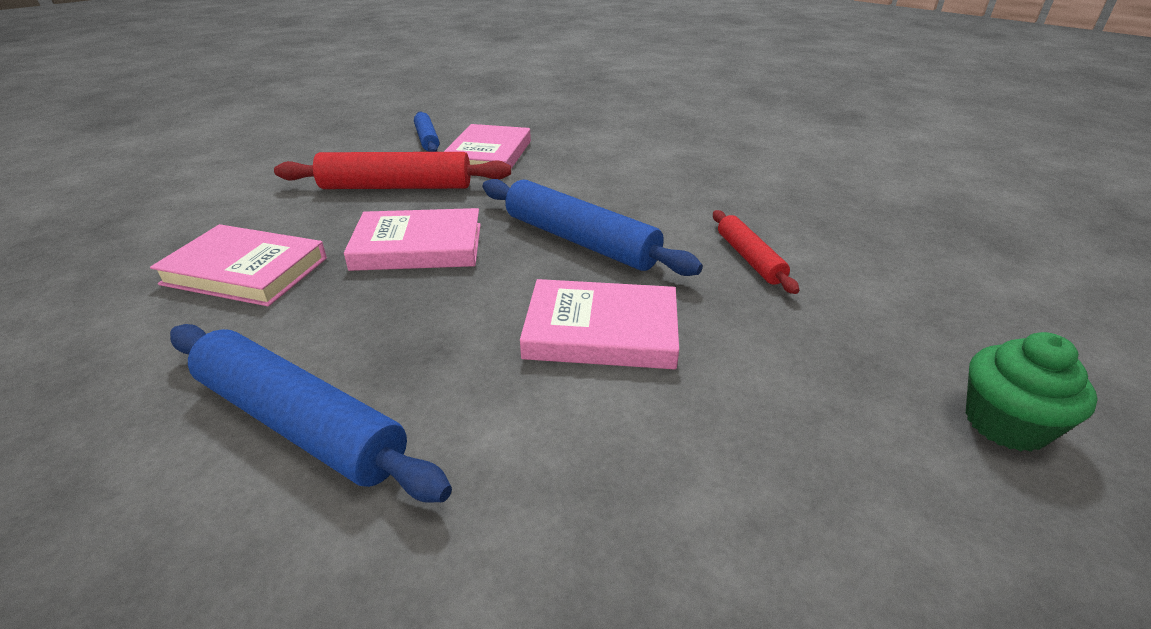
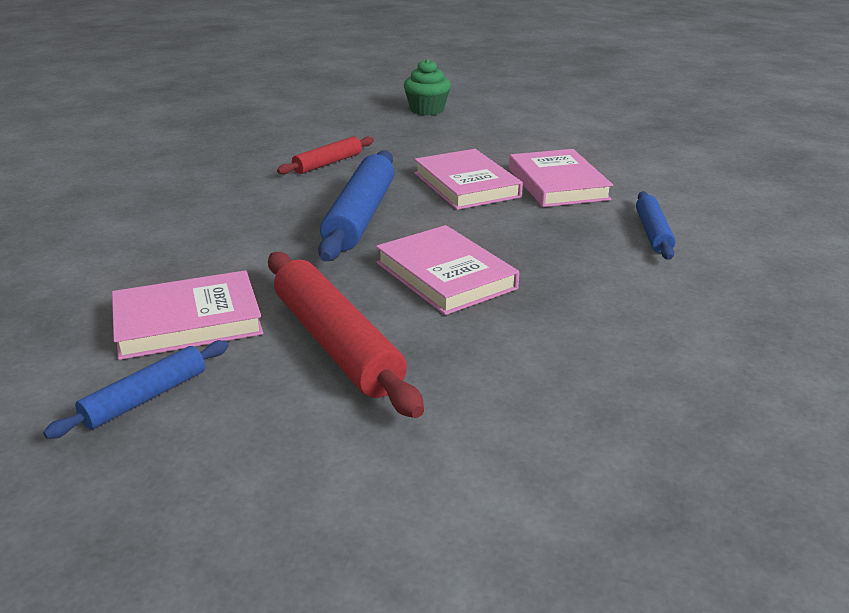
camera: 120 degrees left, 5 degrees down
pink book [150,224,327,306] -> pink book moved to [509,149,613,207]
blue rolling pin [170,324,452,503] -> blue rolling pin [636,191,675,260], size x0.56

